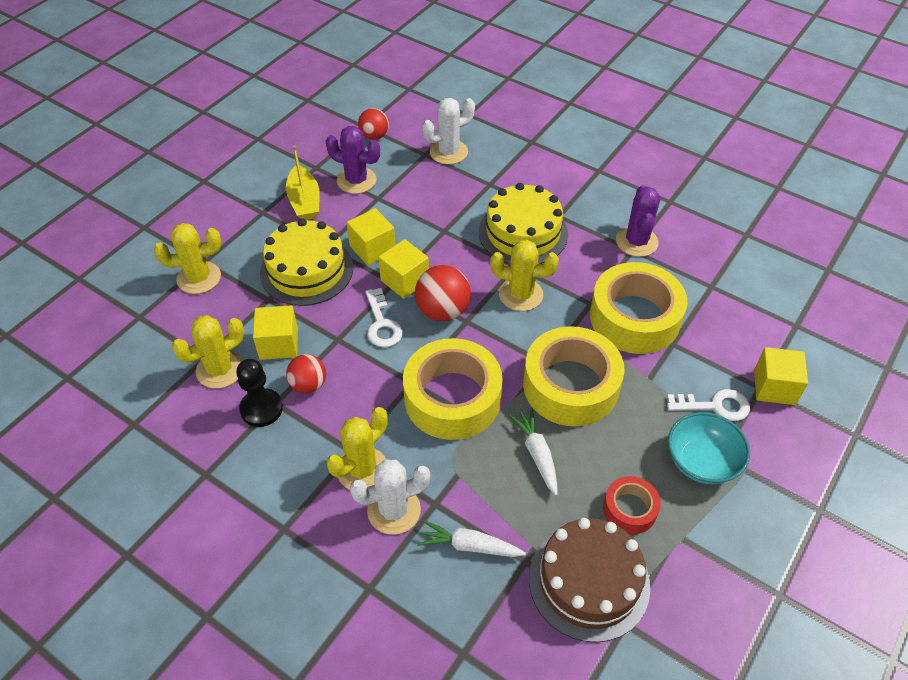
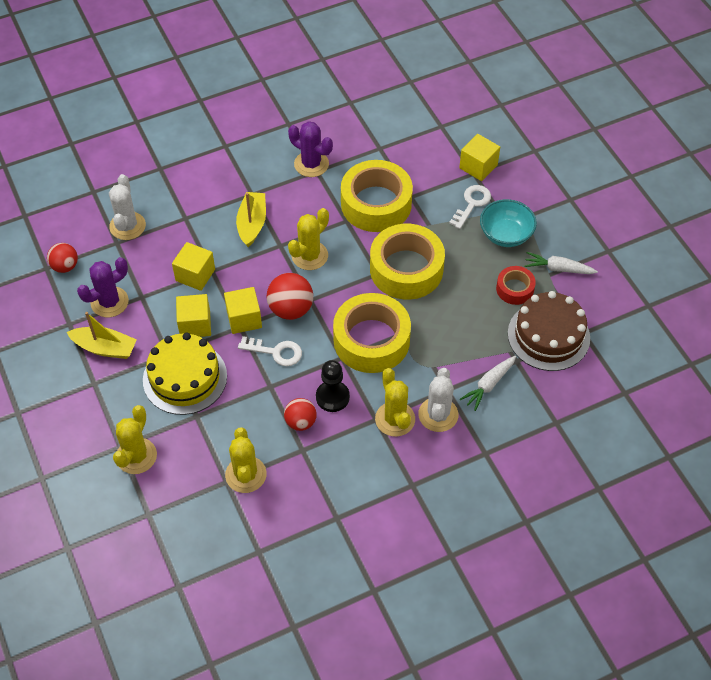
camera: 60 degrees left, 5 degrees up
black pawn [236,359,283,427] -> black pawn moved to [316,360,350,412]
yellow cube [253,305,298,360] -> yellow cube moved to [172,242,215,291]
yellow cake [479,183,568,264] -> yellow boat [236,192,266,247]
white carrot [509,408,558,496] -> white carrot moved to [524,252,598,274]

